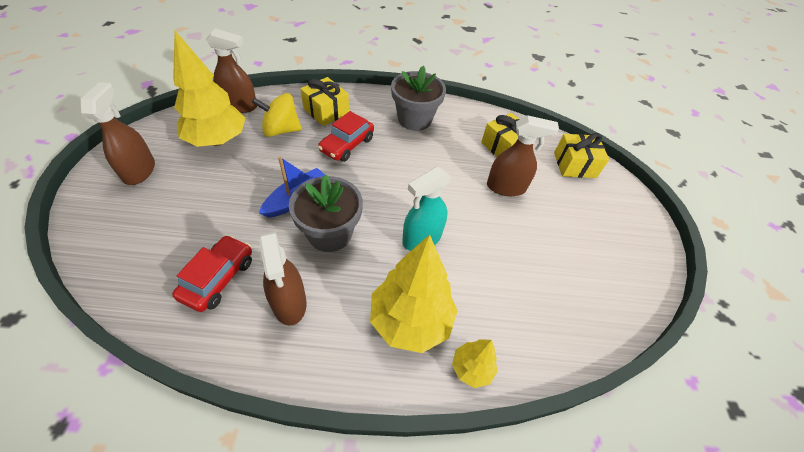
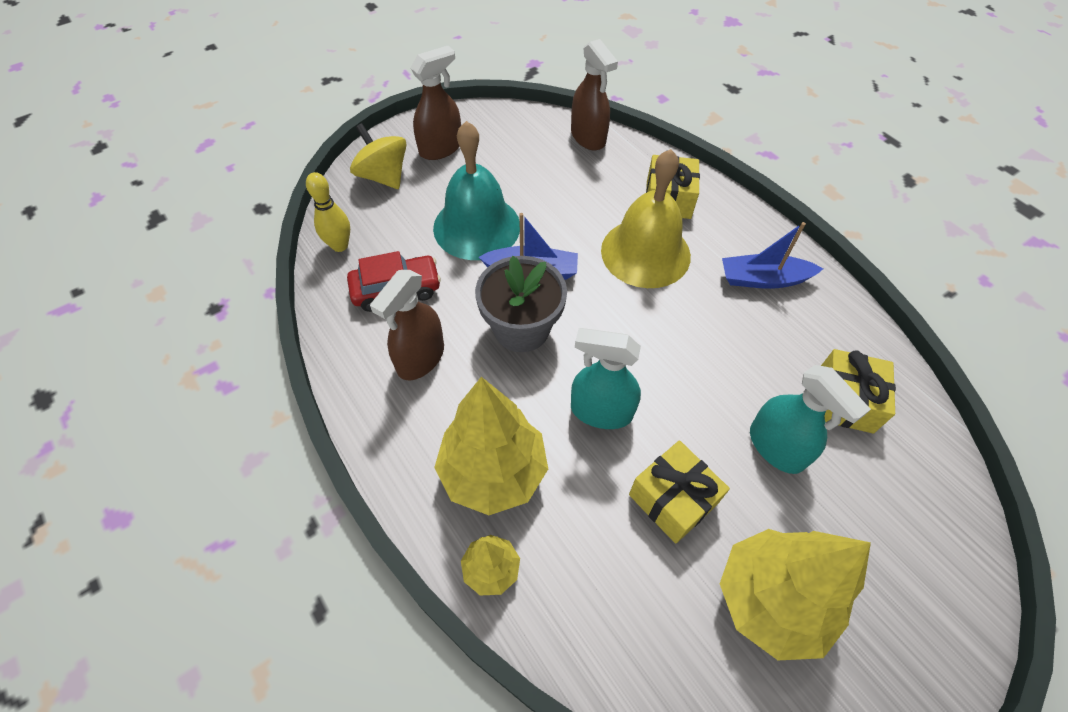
camera: 55 degrees right, 5 degrees up
yellow tree [173,31,246,147] -> yellow tree moved to [720,529,871,660]
yellow spinning top [252,93,302,137] -> yellow spinning top moved to [350,123,407,189]
red car [318,111,374,162] -> yellow bell [601,149,691,288]
grey flower pot [391,66,446,131] -> blue boat [722,222,823,289]
brown spray bottle [487,115,559,196] -> turquoise spray bottle [750,365,871,474]
yellow gift [554,133,609,178] -> yellow gift moved to [629,440,730,544]
none -> yellow bowling pin [306,172,350,252]
none -> turquoise bell [433,121,520,260]

